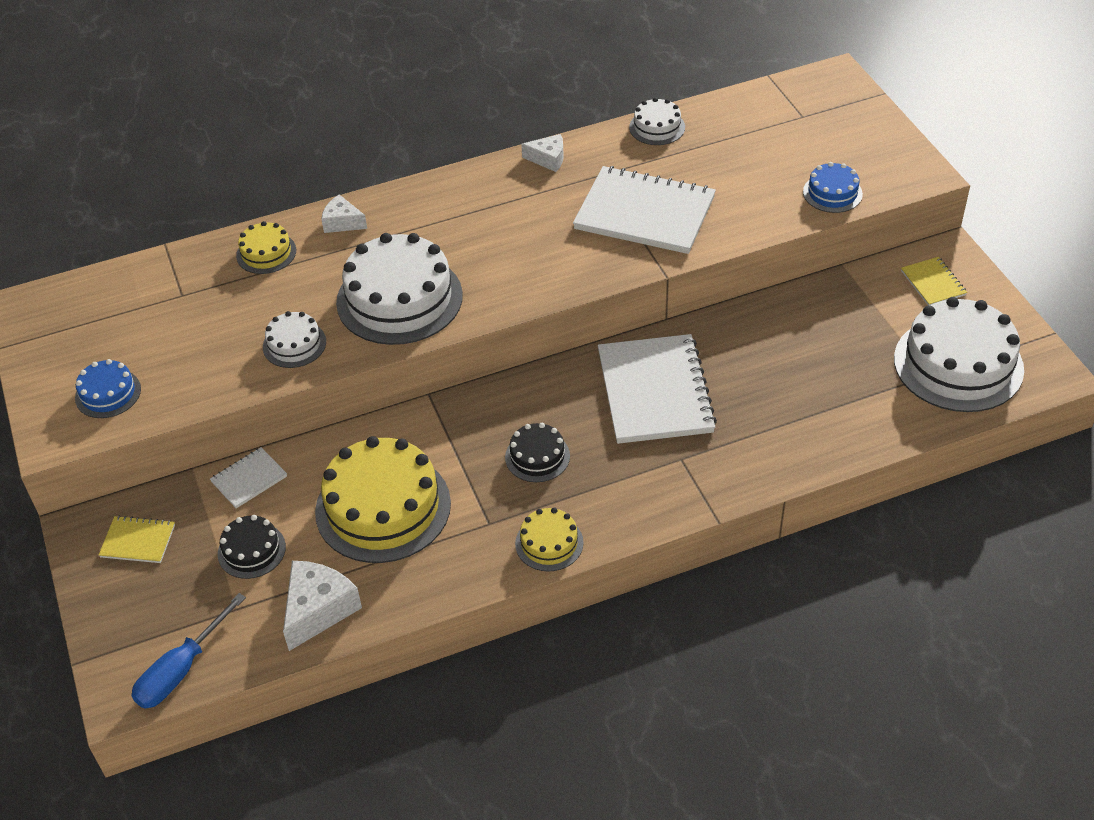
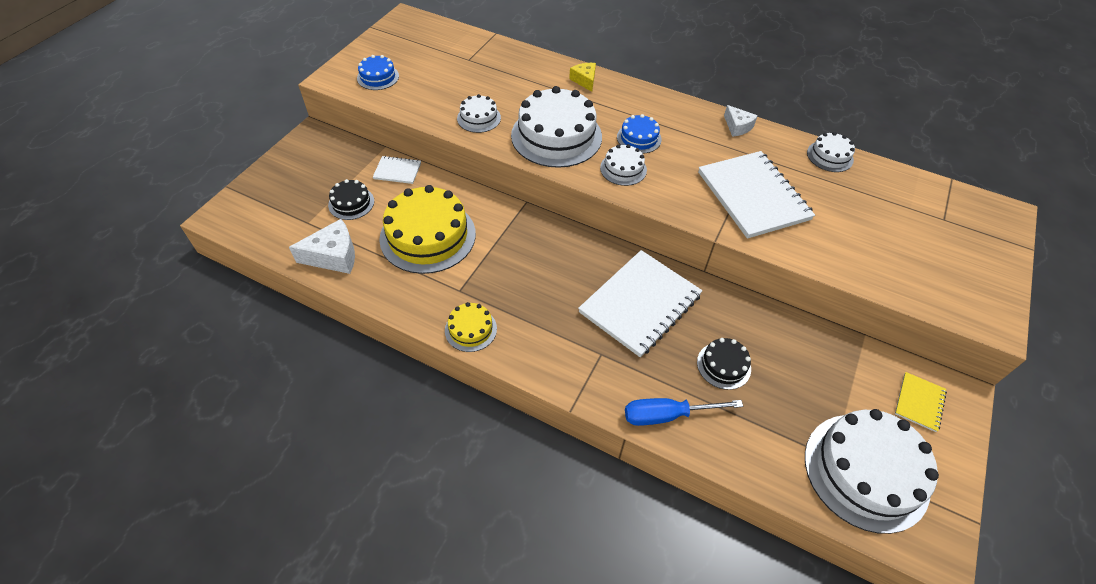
camera: 45 degrees right, 5 degrees up
yellow notebook [99,515,175,563] -> none
blue screwdriver [131,593,246,709] -> blue screwdriver moved to [625,398,743,426]
yellow cake [236,221,296,274] -> none
white cheese [321,194,367,233] -> yellow cheese [569,63,596,92]
black cake [505,423,570,482] -> black cake moved to [697,338,751,390]
blue cake [803,162,863,213] -> blue cake moved to [617,114,662,153]
none -> white cake [600,144,647,186]

